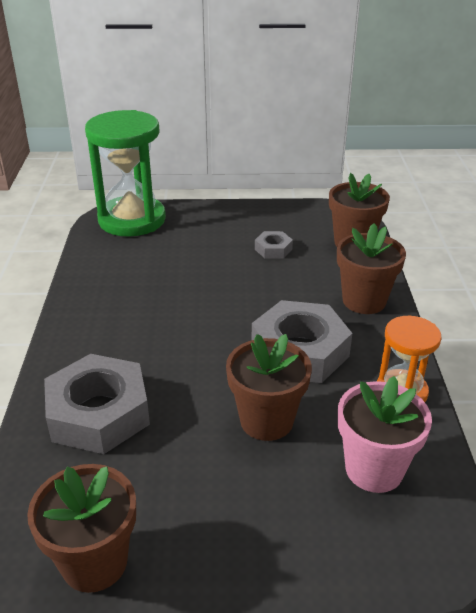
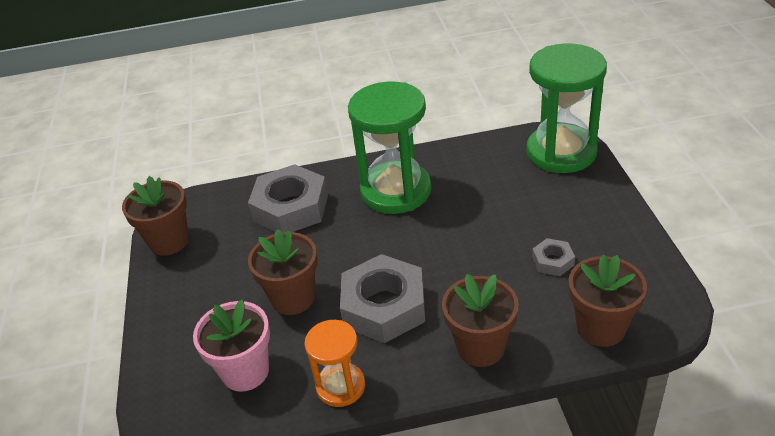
camera: 85 degrees right, 5 degrees up
none -> green hourglass [348,82,431,214]

